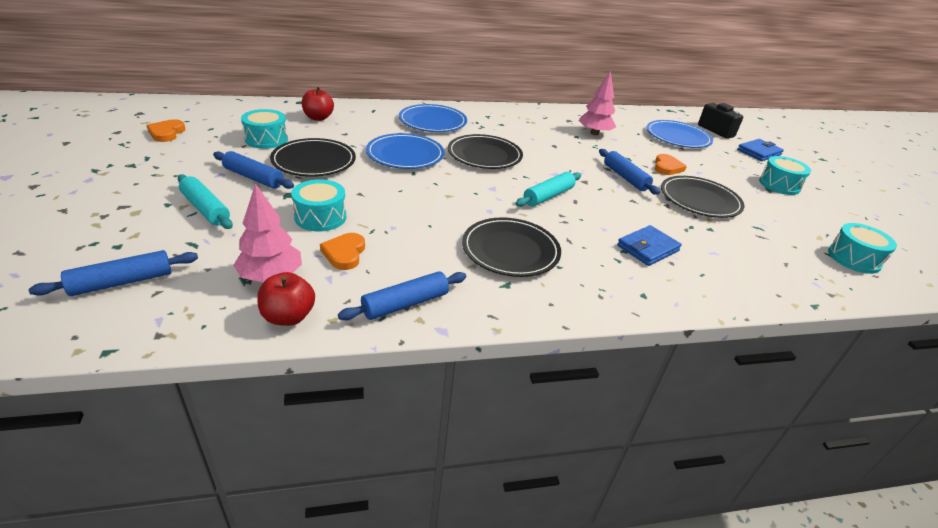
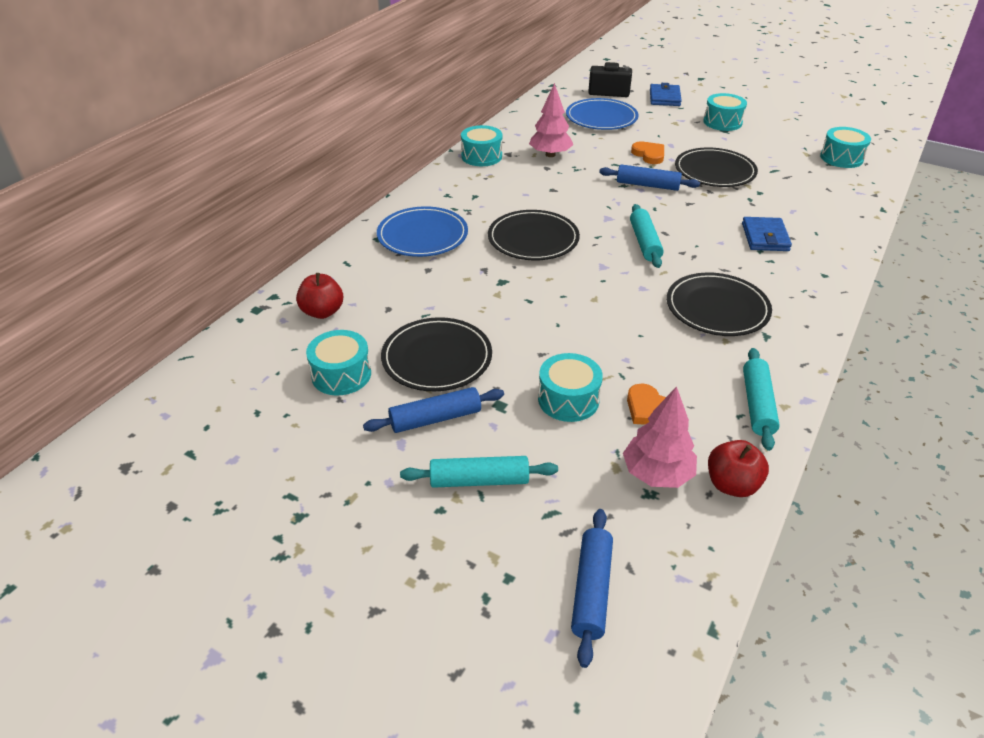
camera: 45 degrees left, 5 degrees up
orange heart [146,119,186,142] -> none
blue rolling pin [338,271,466,320] -> turquoise rolling pin [743,348,780,451]
blue plate [366,133,444,169] -> none
none -> turquoise drum [461,125,502,166]

